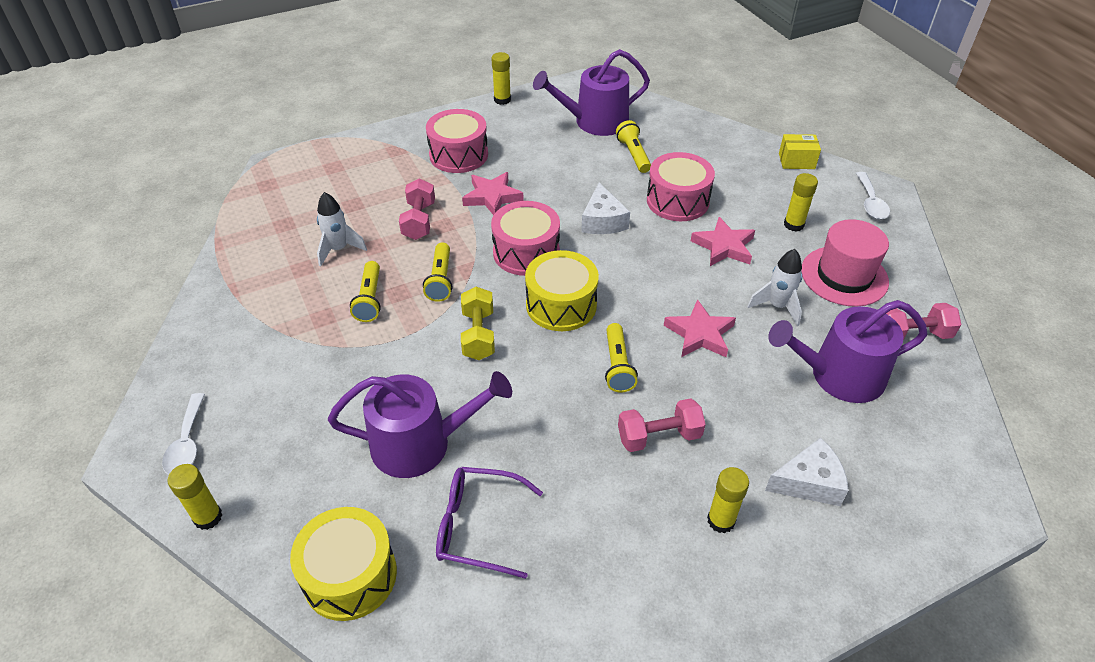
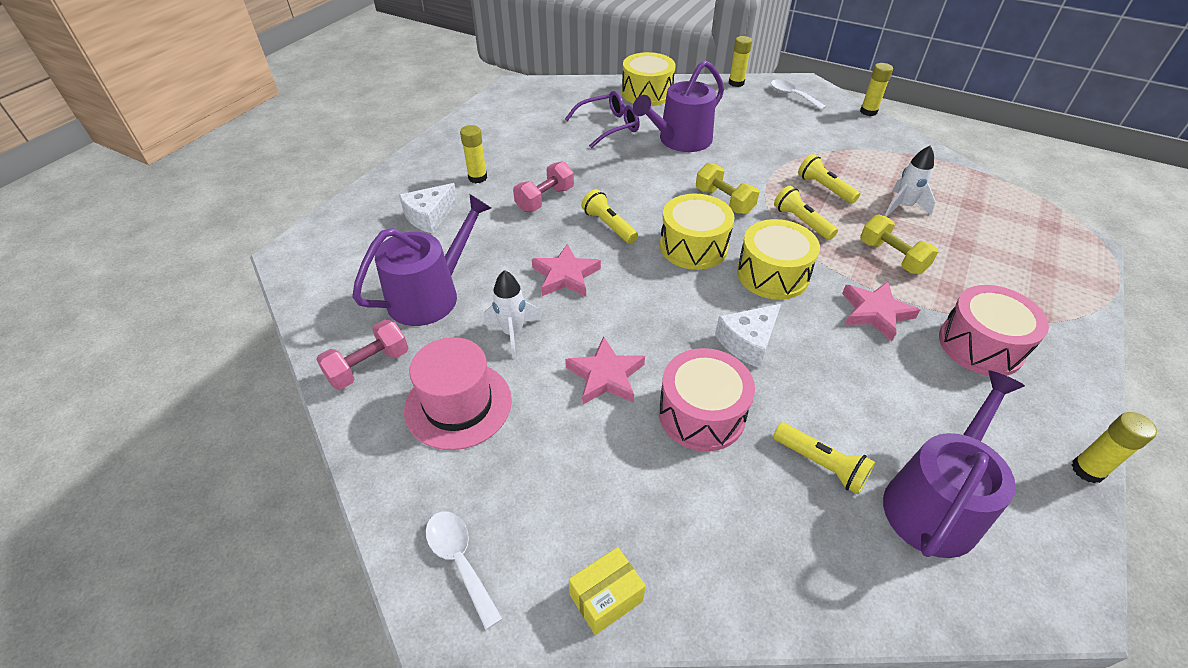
camera: 145 degrees right, 0 degrees up
pink dumbbell [399,179,435,240] -> yellow dumbbell [860,215,938,274]
pink drum [491,201,560,276] -> yellow drum [737,219,820,300]
white cheese [581,183,630,234] -> white cheese turned 90 degrees counterclockwise [715,304,781,368]
yellow glue stick [784,173,818,232] -> yellow glue stick moved to [860,63,893,116]

